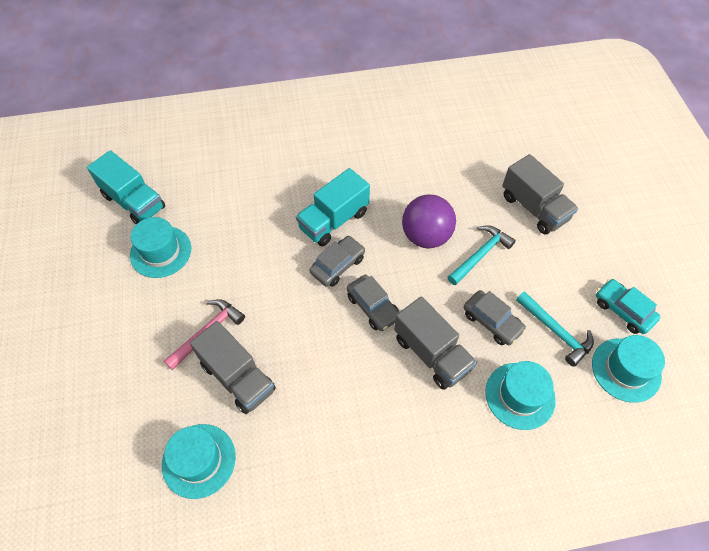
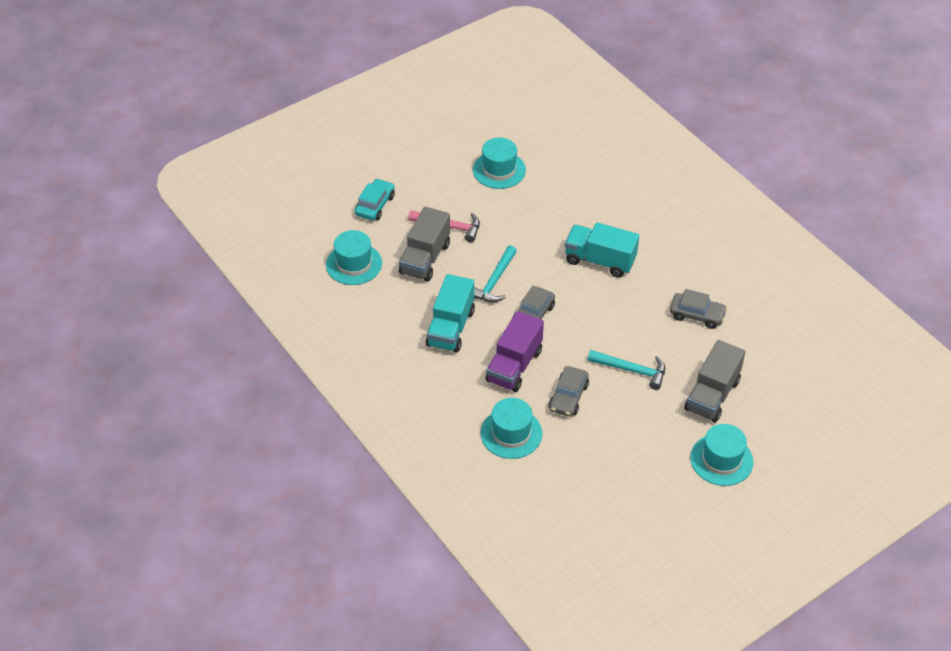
camera: 65 degrees right, 10 degrees down
turquoise truck [87,150,165,224] -> turquoise truck moved to [426,274,475,353]
grey car [310,236,365,287] -> grey car moved to [670,289,728,329]
grey truck [394,296,477,390] -> purple truck [486,311,544,392]
purple ball [402,195,456,248] -> none
turquoise hammer [516,291,594,367] -> turquoise hammer moved to [474,245,517,302]
turquoise hat [592,335,665,403] -> turquoise hat moved to [690,424,753,486]
turquoise car [596,279,660,334] -> turquoise car moved to [355,178,395,220]

